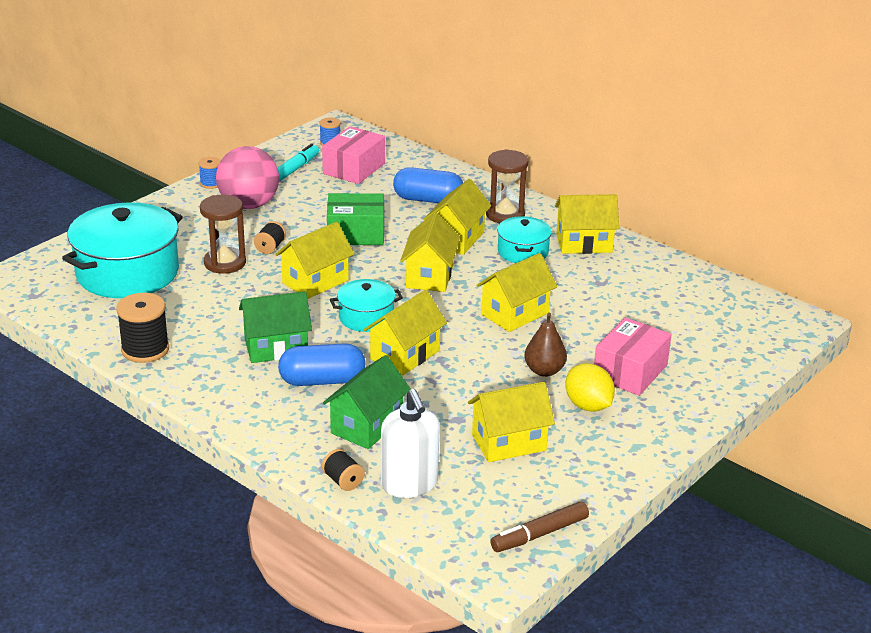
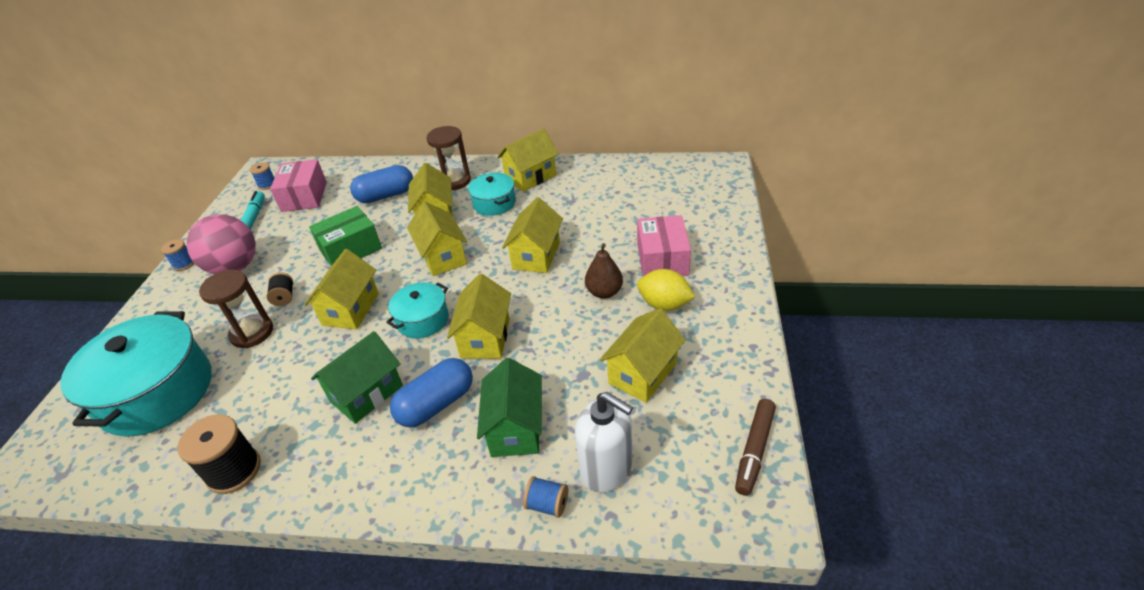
camera: 30 degrees left, 10 degrees up
black spool [322,449,365,491] -> blue spool [523,476,568,518]

